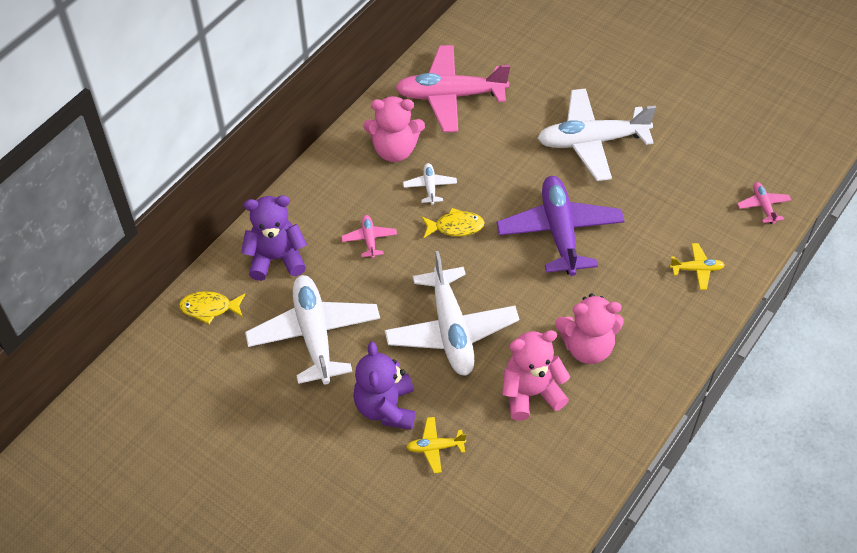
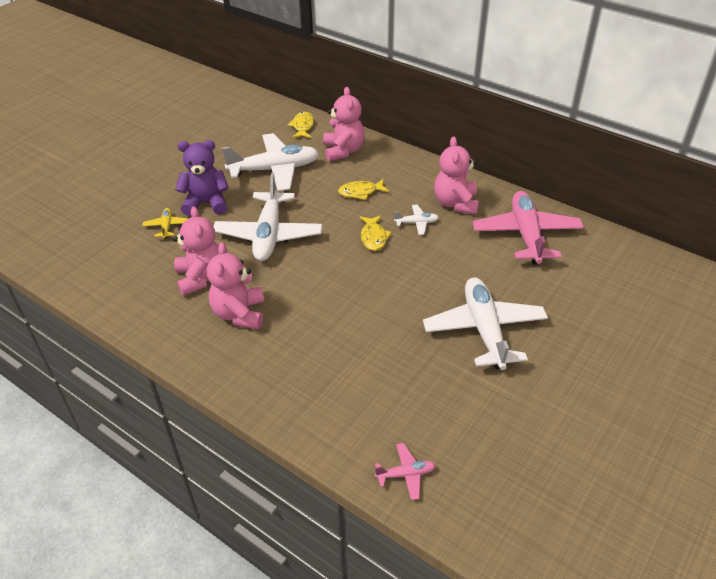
camera: 90 degrees right, 10 degrees down
purple teddy bear [241,195,307,281] -> pink teddy bear [323,87,365,161]
pink plane [341,215,397,259] -> yellow fish [338,179,389,200]
white plane [385,251,519,375] -> white plane turned 75 degrees counterclockwise [214,173,322,261]
purple plane [496,176,625,276] -> none
yellow plane [670,243,725,290] -> none

